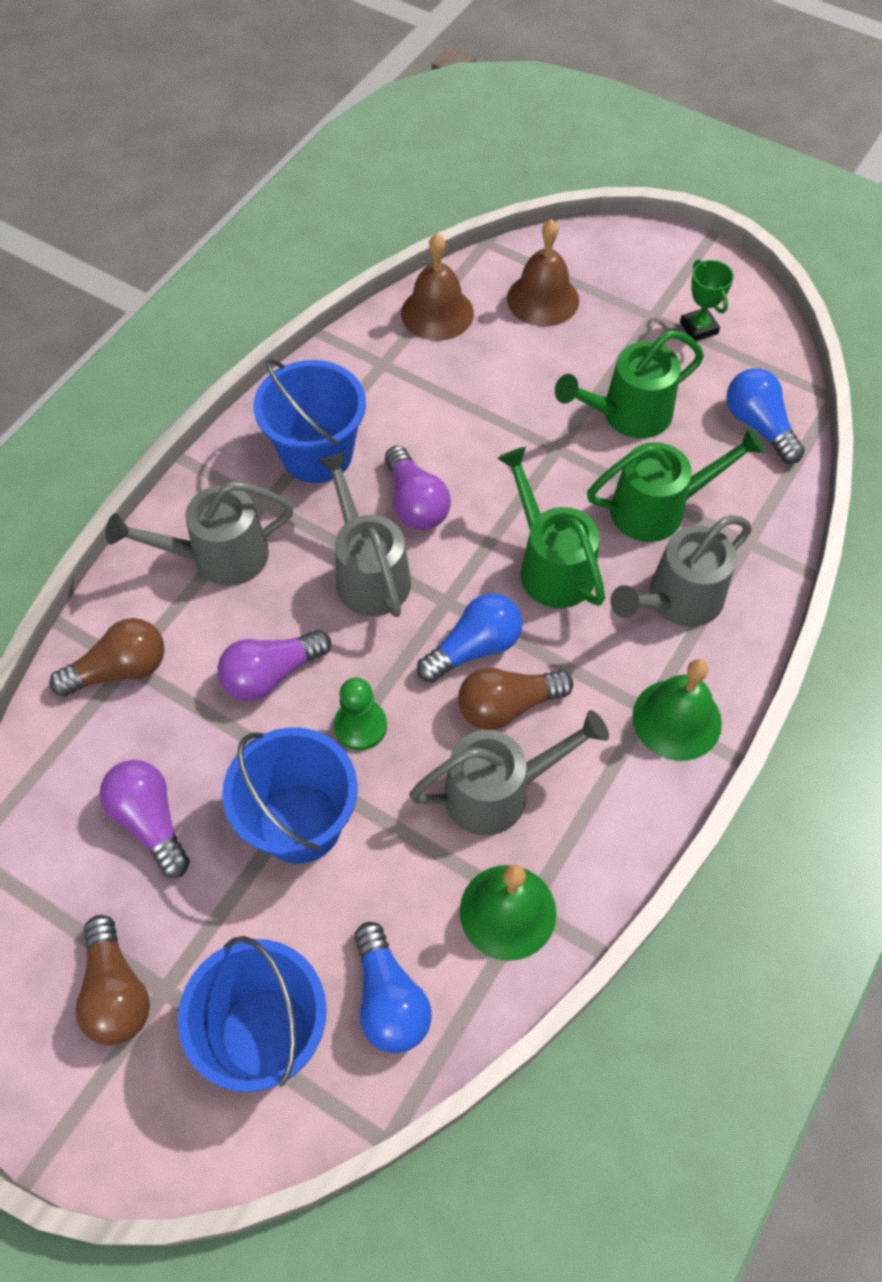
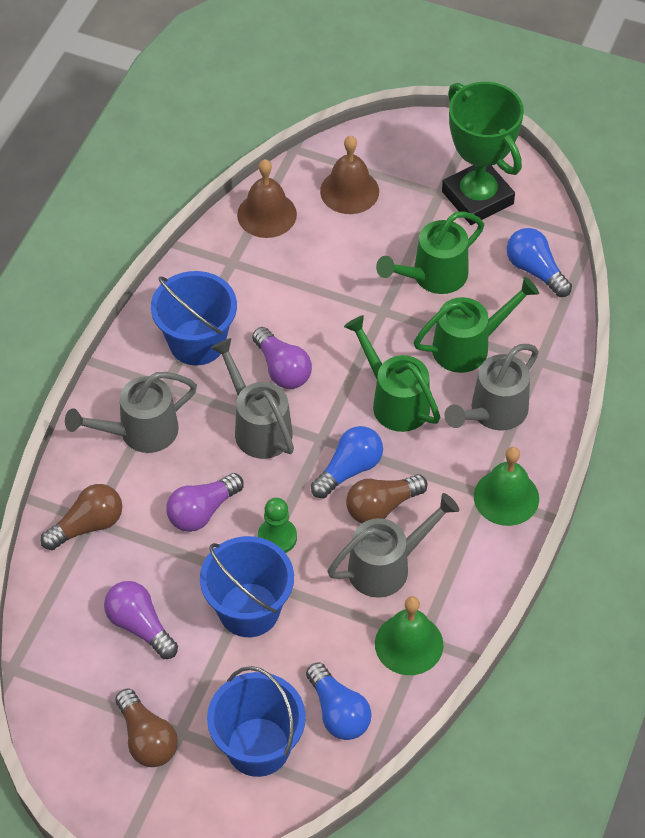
camera: 10 degrees left, 5 degrees down
green trophy [680,259,734,341] -> green trophy [442,82,524,225], size x2.27

